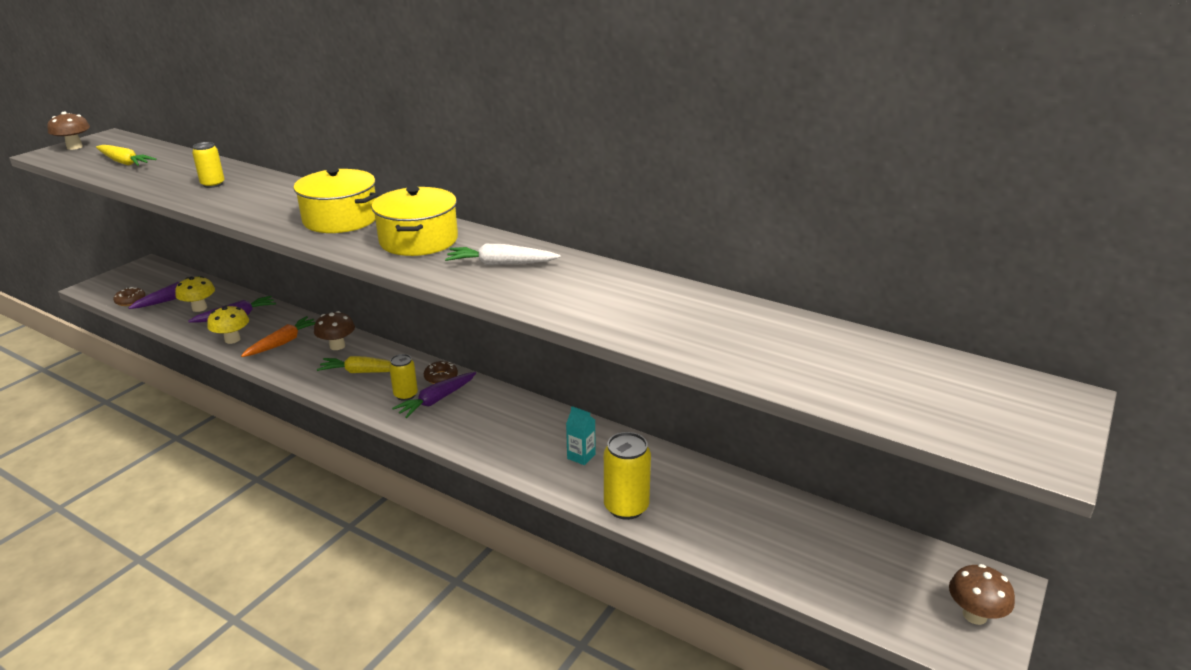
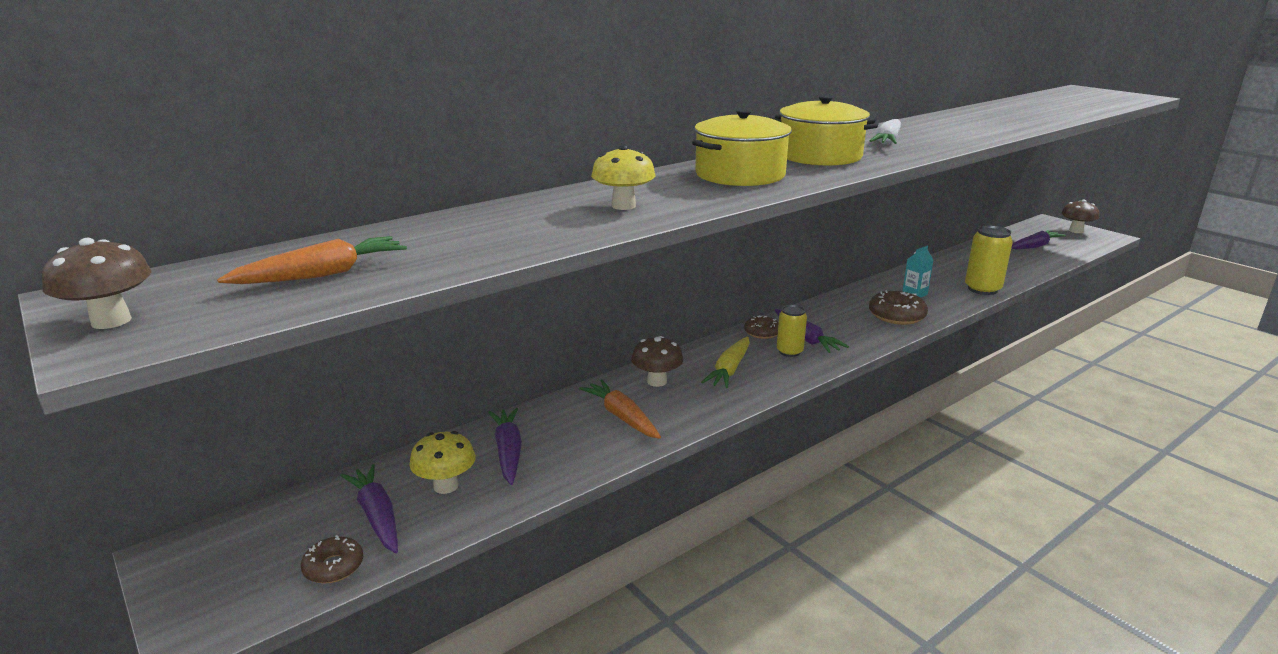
camera: 70 degrees left, 5 degrees down
yellow carrot [96,145,157,166] -> orange carrot [217,236,407,284]
yellow can [192,142,225,188] -> none
yellow mushroom [207,305,249,344] -> yellow mushroom moved to [591,145,655,210]
none -> brown donut [869,290,928,325]
none -> purple carrot [1011,230,1066,249]

